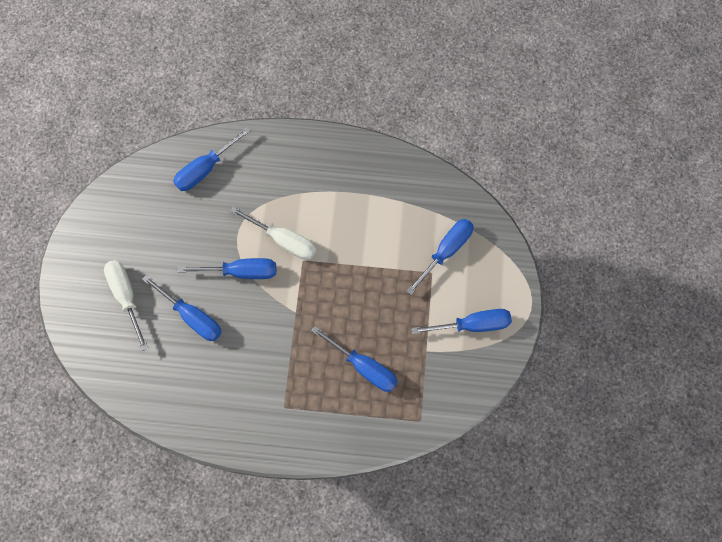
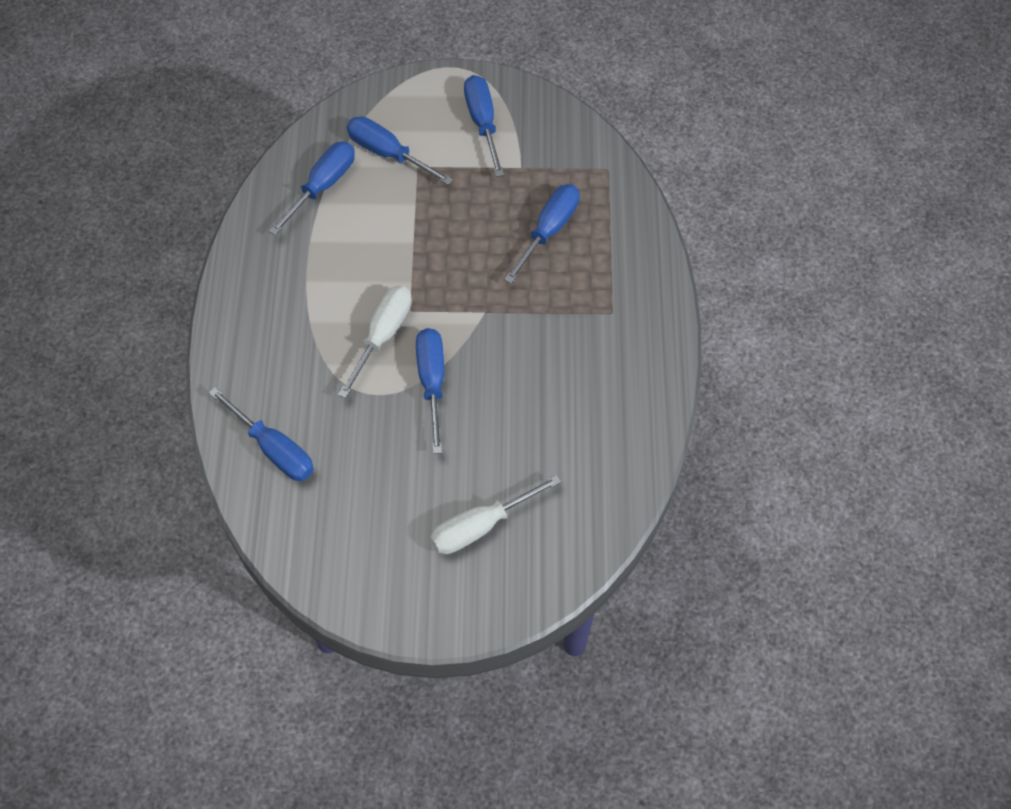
camera: 95 degrees left, 10 degrees down
blue screwdriver [142,275,222,341] -> blue screwdriver moved to [269,141,355,236]

